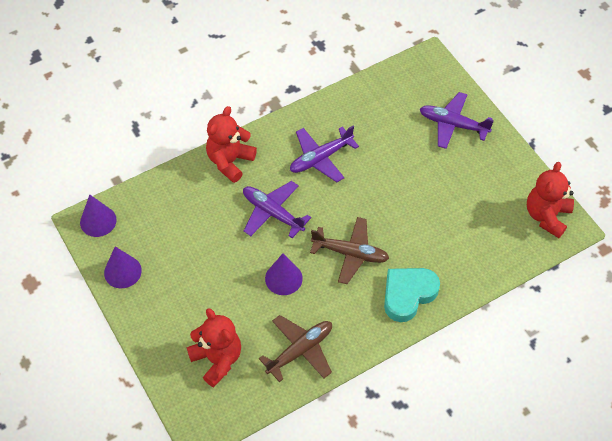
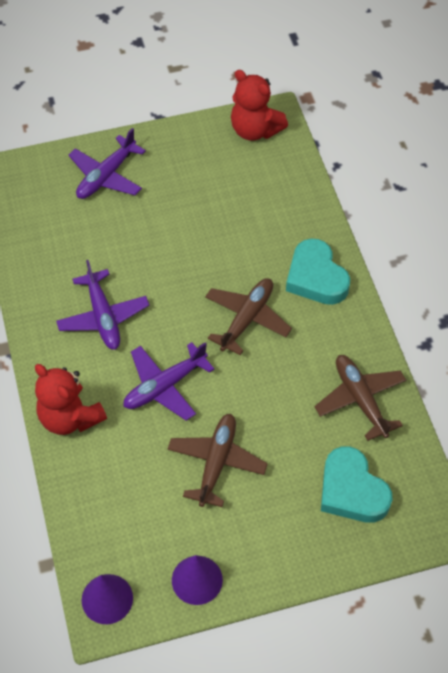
camera: 75 degrees left, 0 degrees up
red teddy bear [187,308,241,387] -> turquoise heart [321,446,393,523]
purple cone [265,254,303,295] -> none
none -> brown plane [167,414,268,507]

